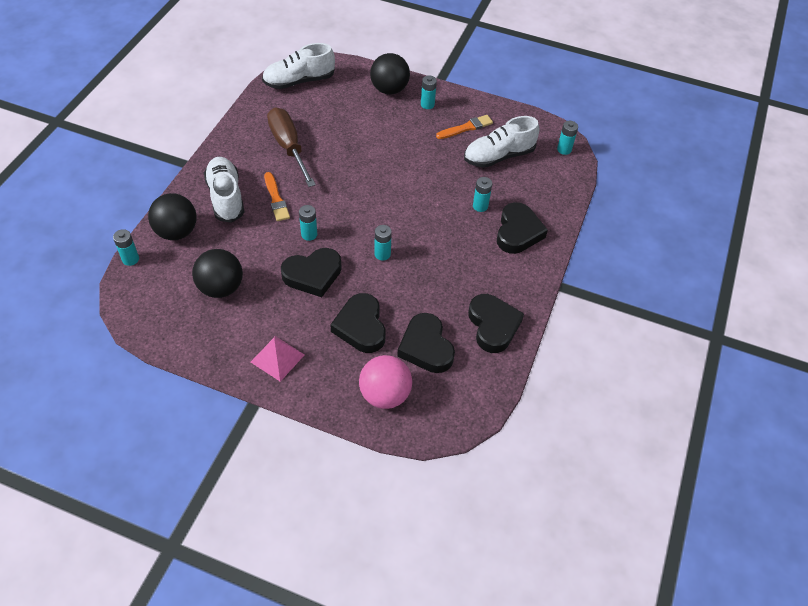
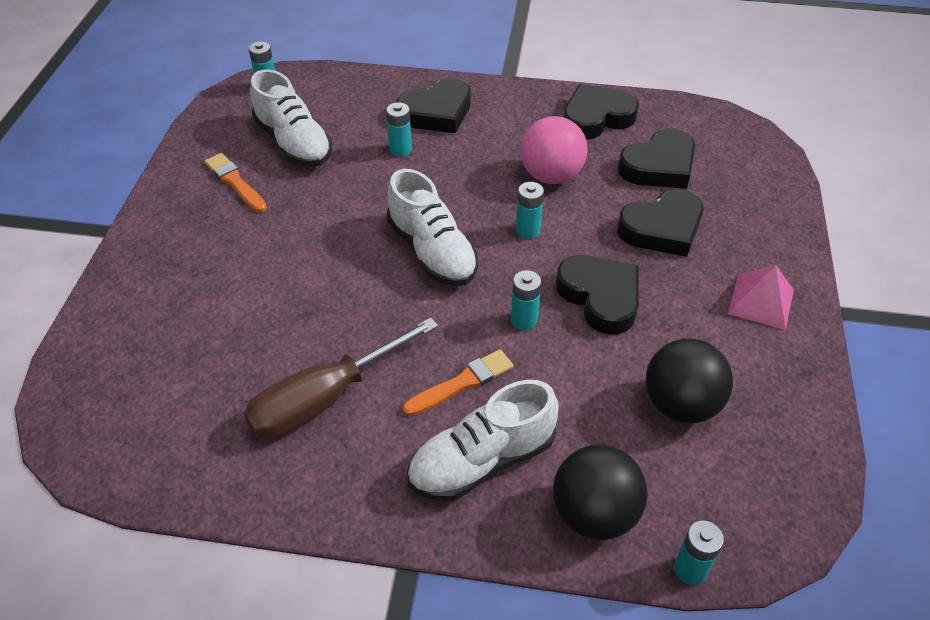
camera: 100 degrees left, 5 degrees down
white shoe [262,43,335,89] -> white shoe moved to [387,169,478,286]
pink ball [359,355,412,409] -> pink ball moved to [520,116,587,184]
black ball [370,53,410,94] -> none
turquoise battery [421,76,437,109] -> none
black heart [497,202,548,254] -> black heart turned 150 degrees clockwise [396,78,471,133]

